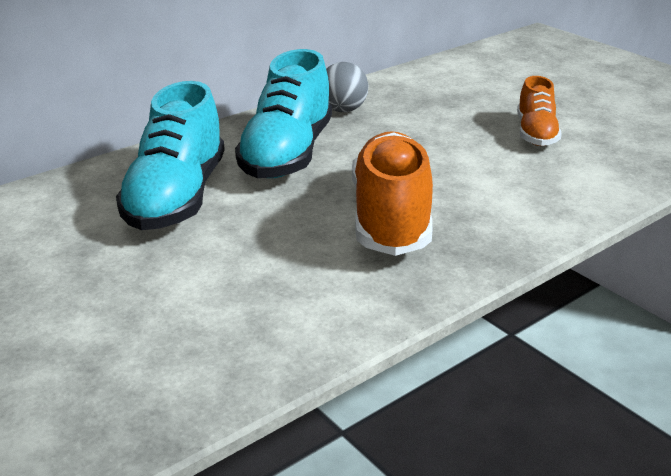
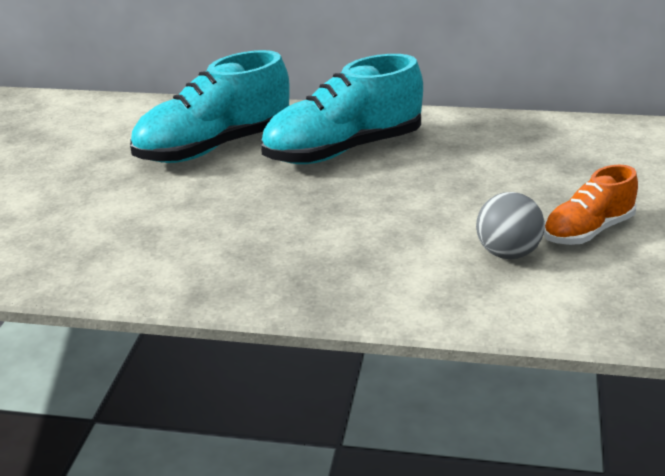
camera: 50 degrees right, 0 degrees up
grey ball [326,62,368,112] -> grey ball moved to [476,192,545,259]
orange shoe [352,131,433,256] -> none

